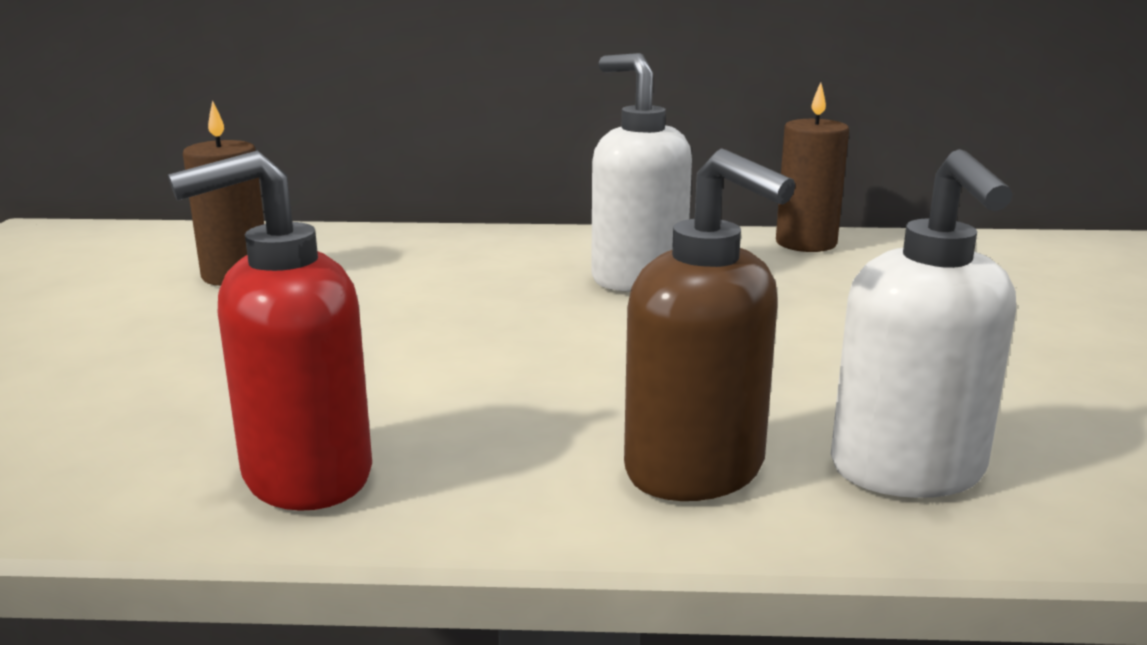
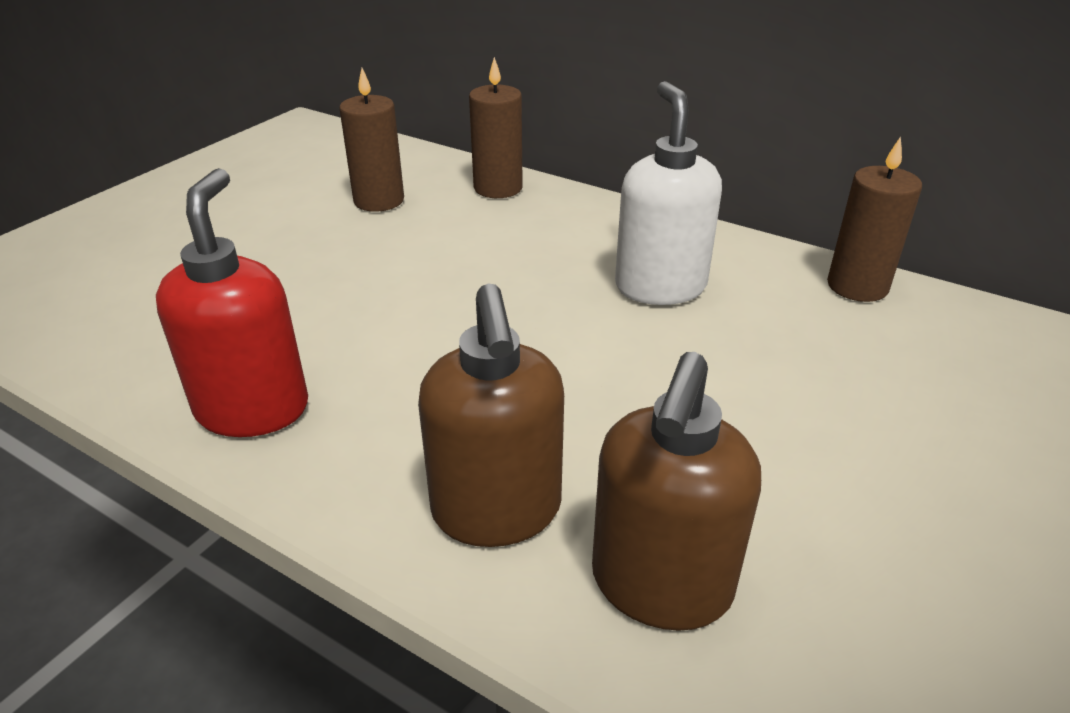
camera: 30 degrees right, 15 degrees up
red soap dispenser [168,150,372,511] -> red soap dispenser turned 90 degrees clockwise [156,168,308,437]
white soap dispenser [831,149,1016,498] -> brown soap dispenser [592,352,761,631]
none -> brown candle [469,57,523,198]

